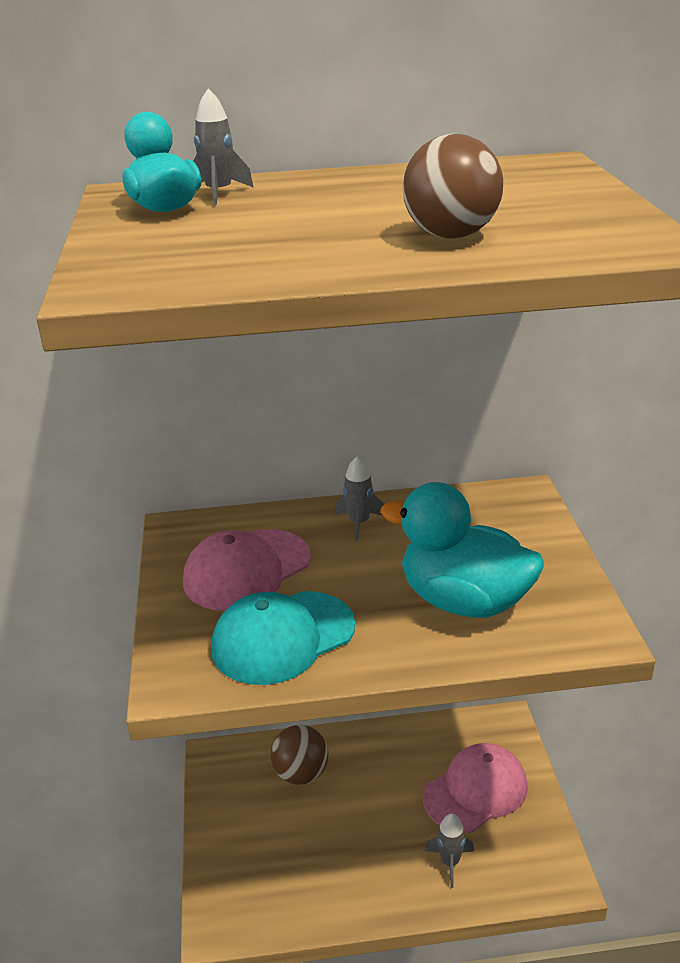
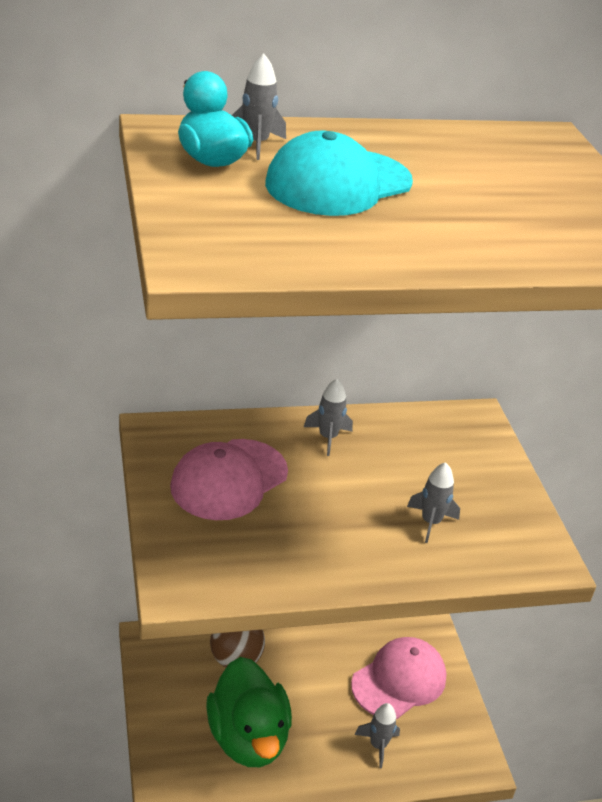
camera: 10 degrees left, 5 degrees up
turquoise cap [211,591,355,685] -> turquoise cap moved to [265,131,413,216]
turquoise duck [380,482,544,618] -> grey rocket [407,462,460,543]
brown ball [403,134,503,239] -> none
none -> green duck [206,657,292,767]

